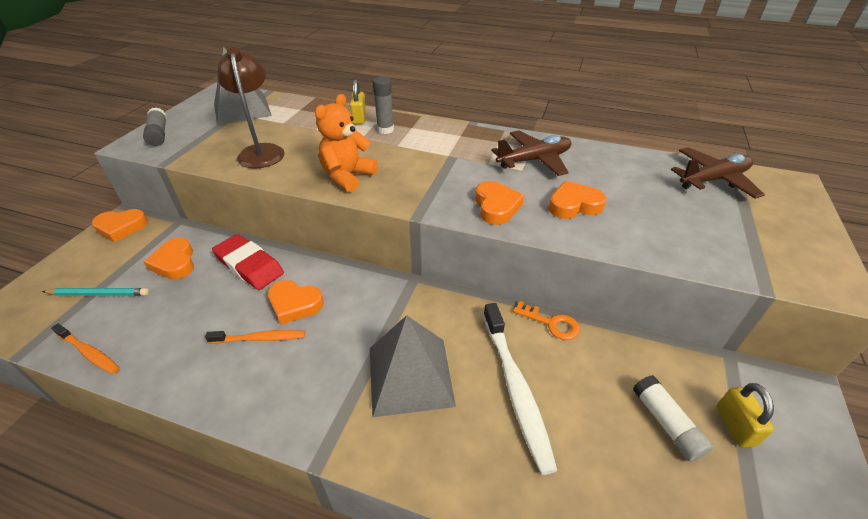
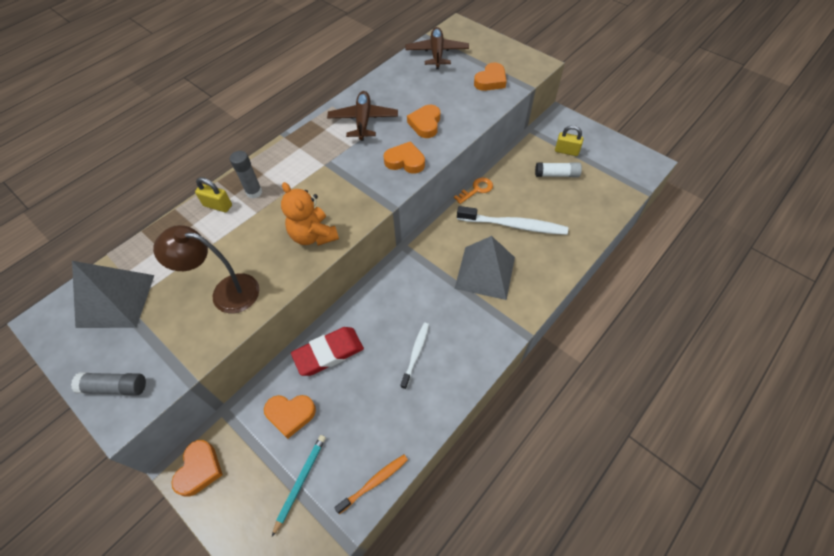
camera: 65 degrees left, 15 degrees up
orange toothbrush [205,330,305,344] -> white toothbrush [400,323,429,389]
orange heart [268,280,324,325] -> orange heart moved to [474,62,507,91]

